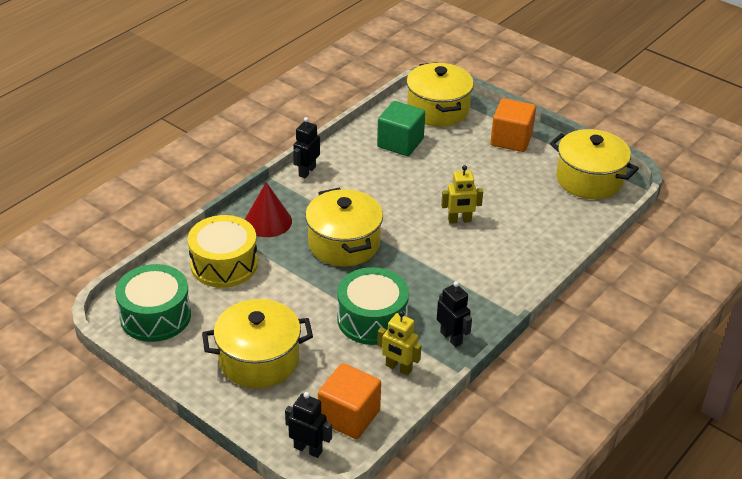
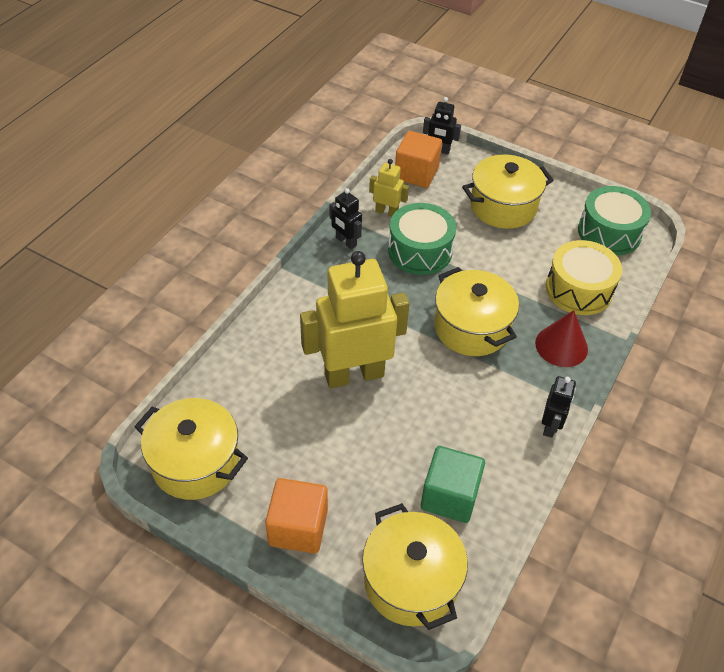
camera: 170 degrees right, 10 degrees up
yellow robot [441,165,483,224] -> yellow robot [300,251,410,388], size x2.20

